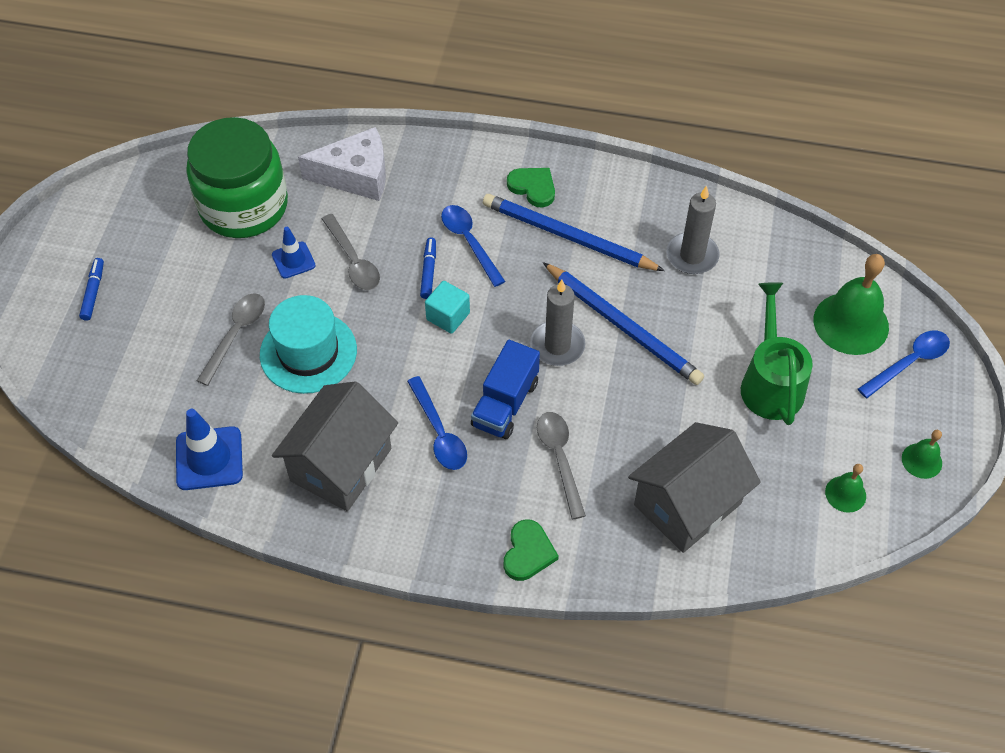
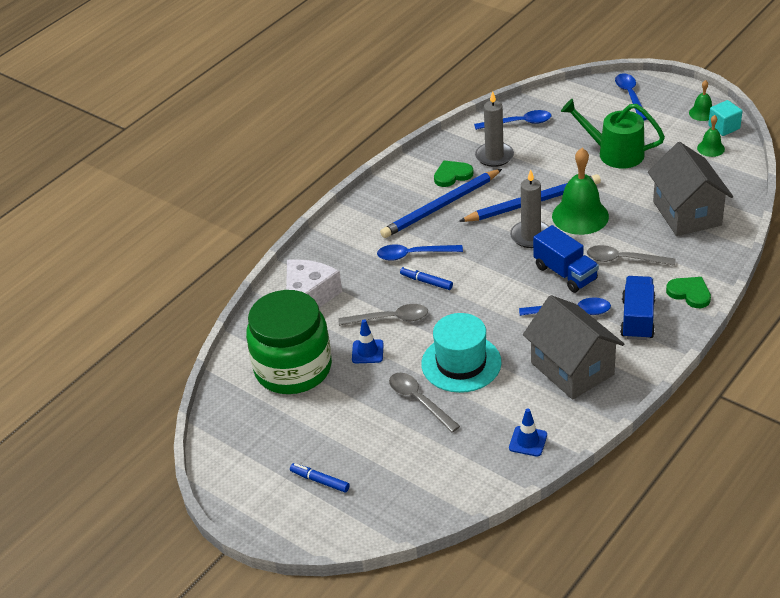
camera: 60 degrees left, 15 degrees down
blue traffic cone [176,409,243,490] -> blue traffic cone [509,409,547,457], size x0.62
turquoise cube [425,281,470,334] -> turquoise cube moved to [708,100,742,136]
green heart [507,168,555,207] -> green heart moved to [434,160,473,187]
green bell [814,254,889,355] -> green bell moved to [552,148,609,235]
none -> blue spoon [474,110,551,130]
none -> blue truck [620,276,655,340]

